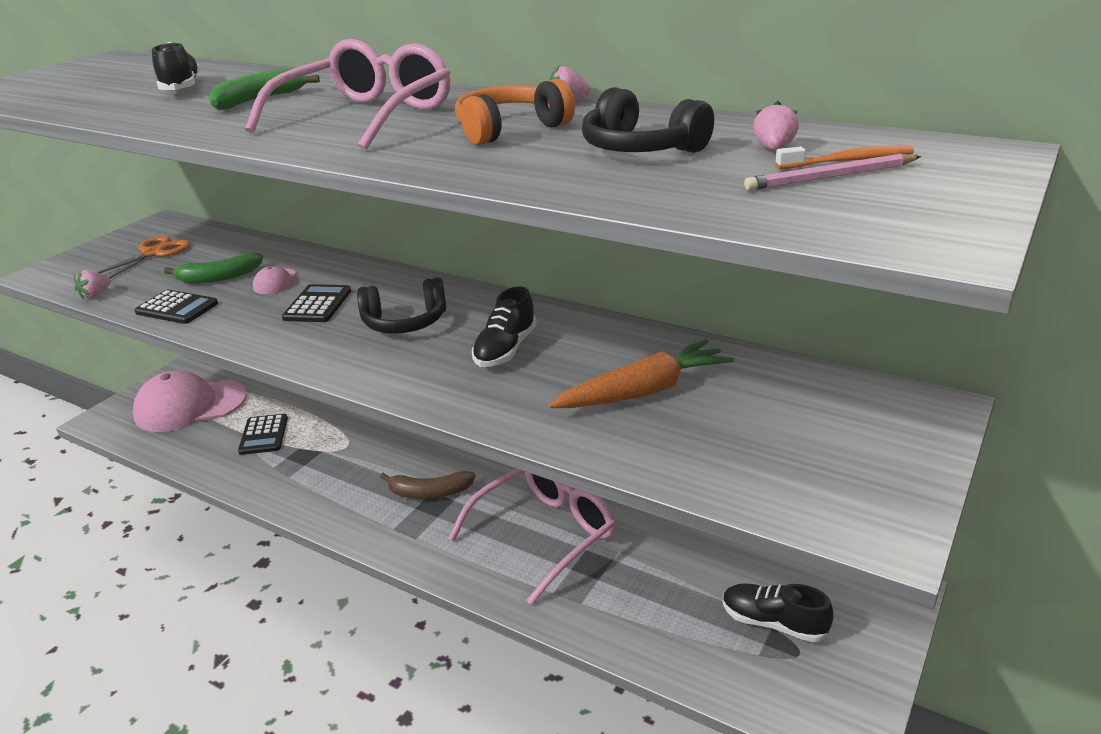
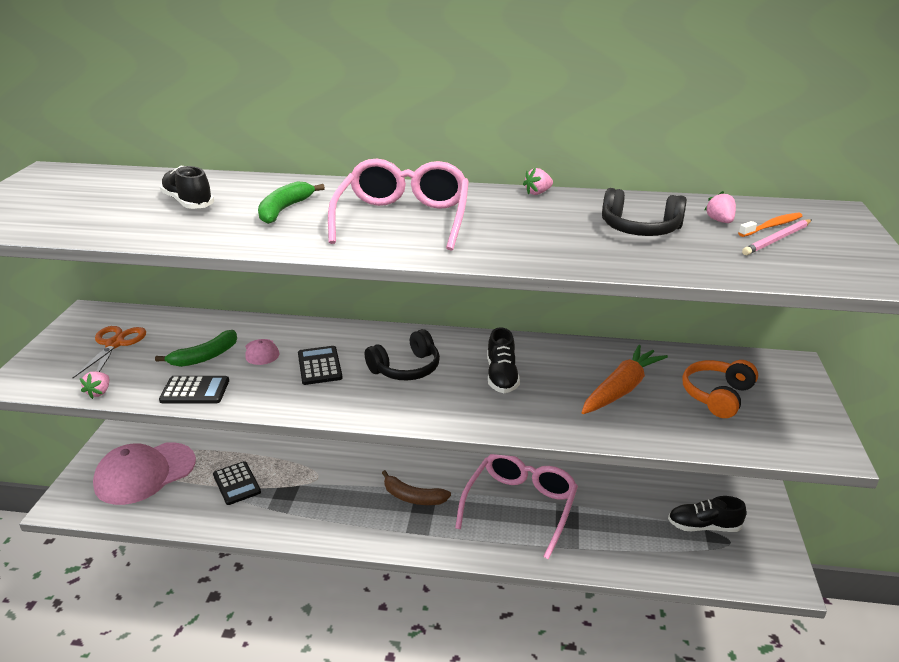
camera: 25 degrees left, 0 degrees up
brown banana [380,471,475,499] -> brown banana turned 45 degrees clockwise [382,470,451,505]
orange headphones [455,79,575,145] -> orange headphones moved to [682,360,758,418]

